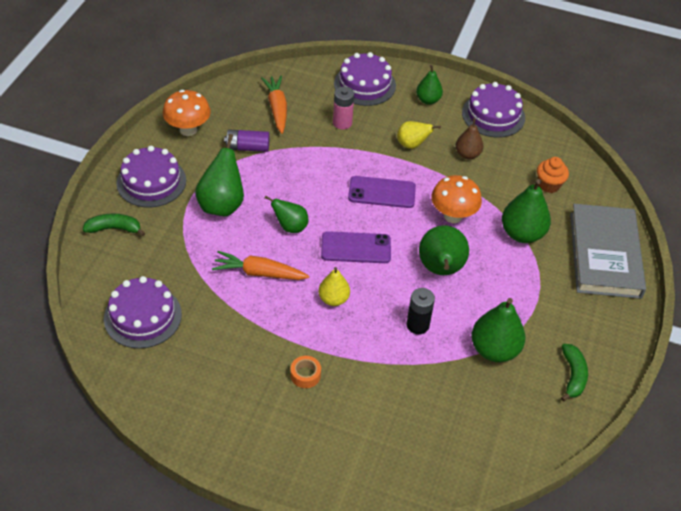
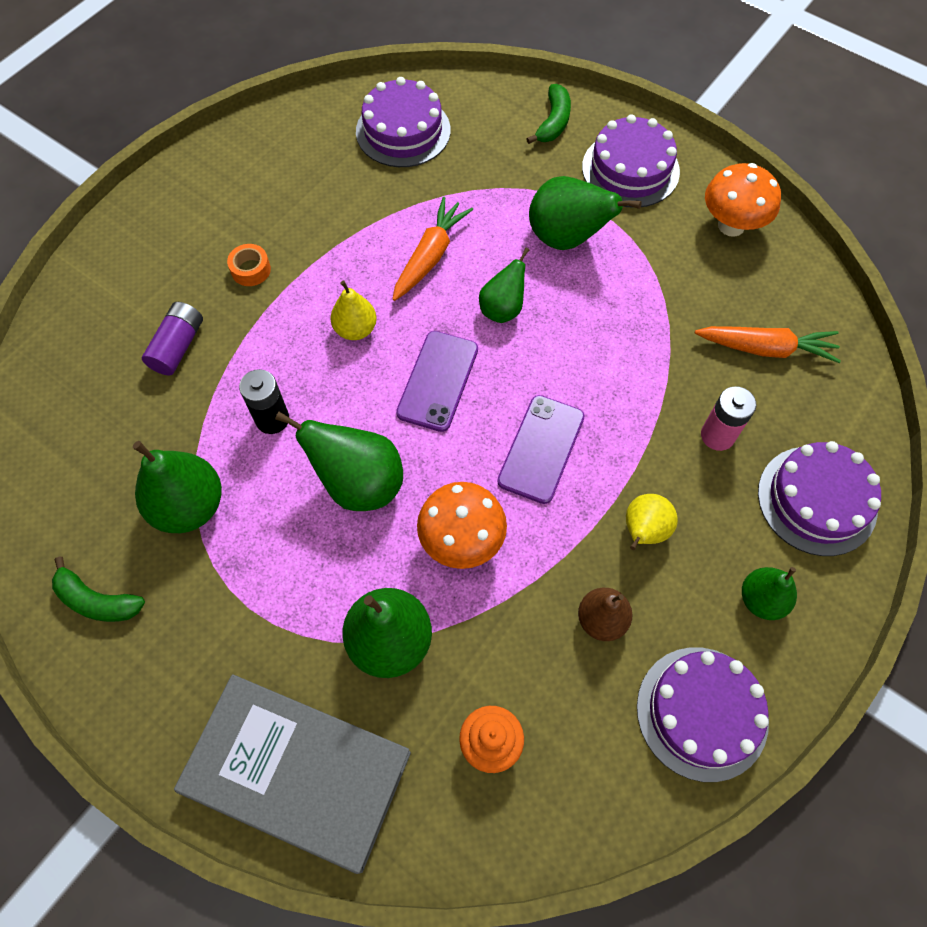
camera: 110 degrees right, 15 degrees up
purple battery [224,129,270,152] -> purple battery moved to [142,302,203,375]

